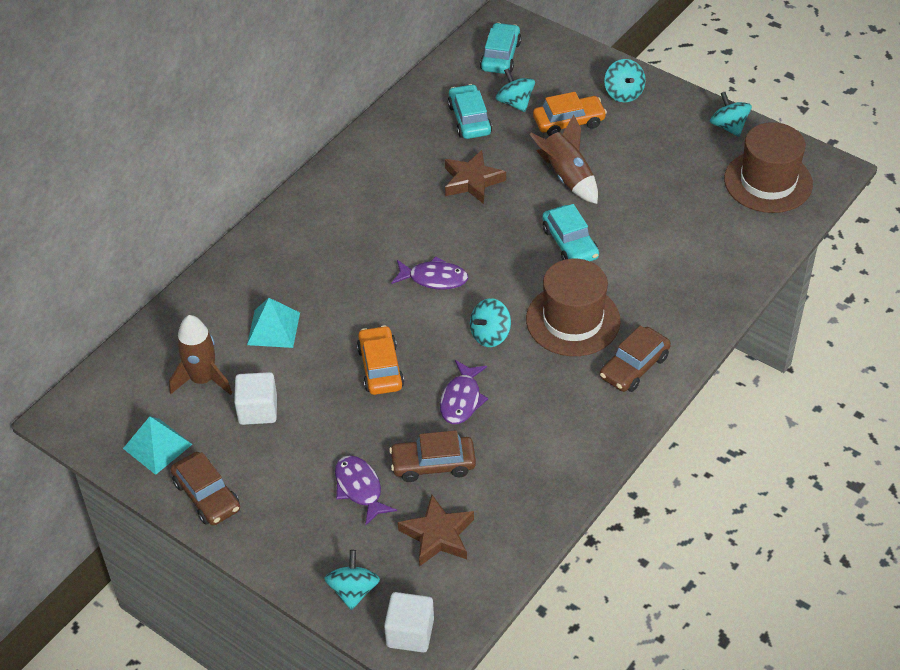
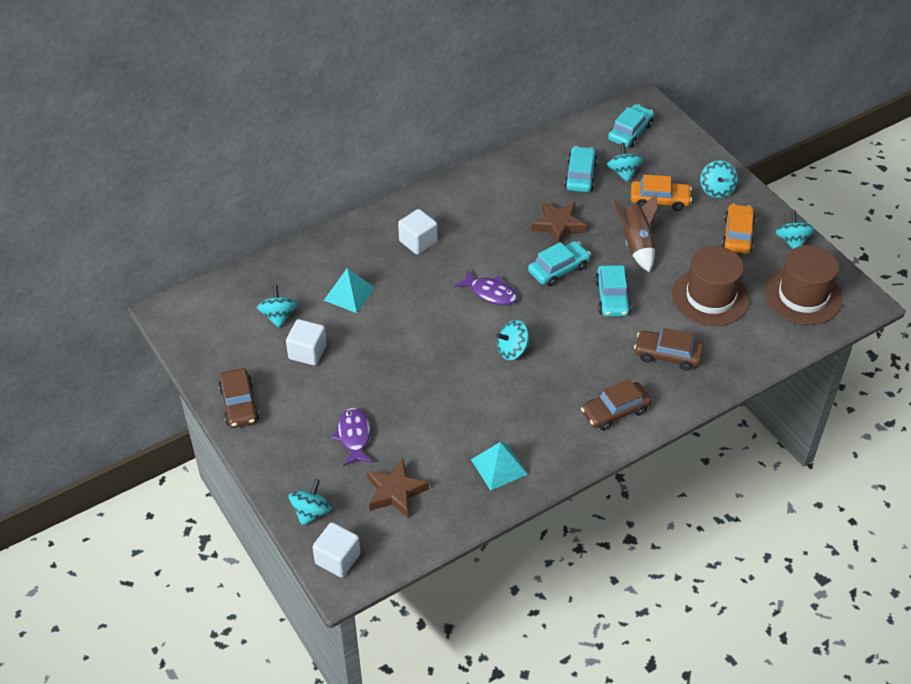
camera: 20 degrees right, 0 degrees up
turquoise pyramid [123,416,192,475] -> turquoise pyramid moved to [471,442,528,491]
brown rocket [169,315,232,395] -> turquoise spinning top [257,285,297,328]
orange car [357,325,404,395] -> orange car moved to [722,204,756,254]
brown car [389,430,476,482] -> brown car moved to [634,328,703,371]
purple fish [440,360,488,424] -> none
brown hat [526,259,621,356] -> brown hat moved to [672,246,750,326]
none -> white cube [398,209,437,255]
none -> turquoise car [528,241,591,286]

